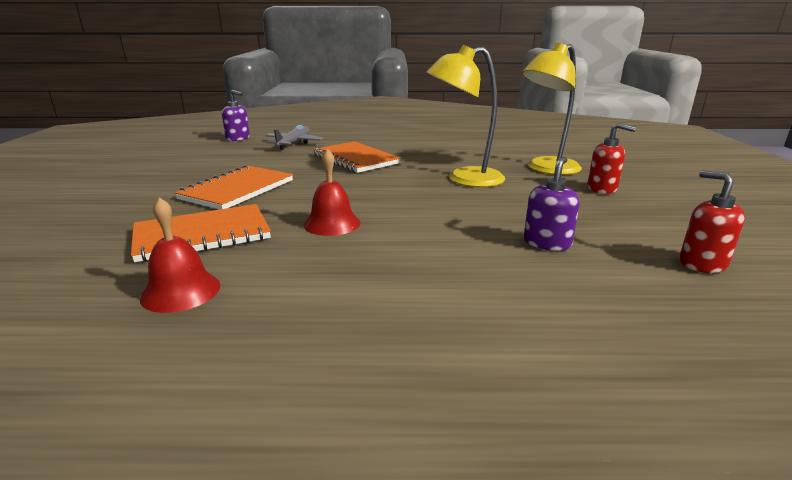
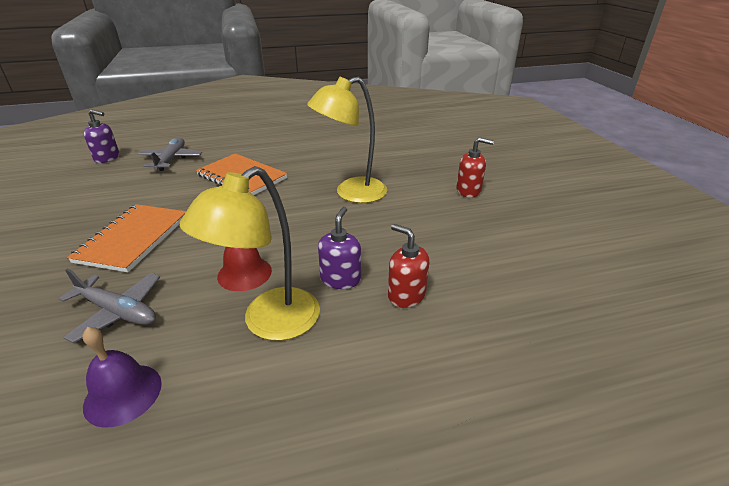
camera: 15 degrees left, 10 degrees up
orange notebook [131,204,271,262] -> grey plane [59,269,160,343]
red bell [140,197,221,313] -> purple bell [83,327,162,428]
yellow lamp [522,43,582,175] -> yellow lamp moved to [180,166,320,341]
purple soap dispenser [524,157,580,251] -> purple soap dispenser moved to [318,207,361,289]
red soap dispenser [679,170,745,273] -> red soap dispenser moved to [388,224,429,308]

